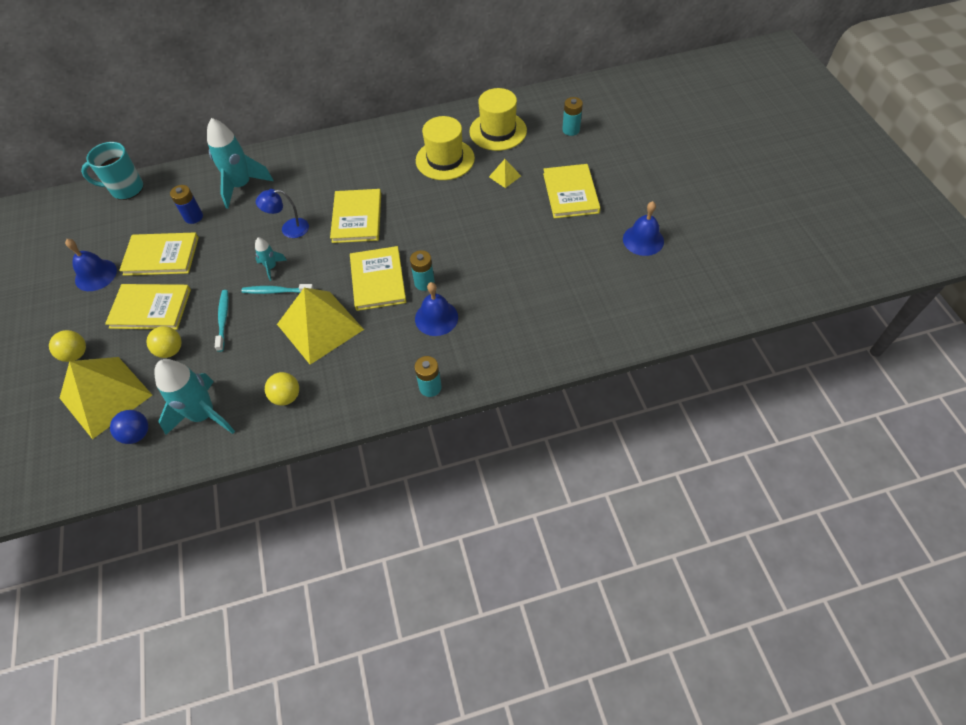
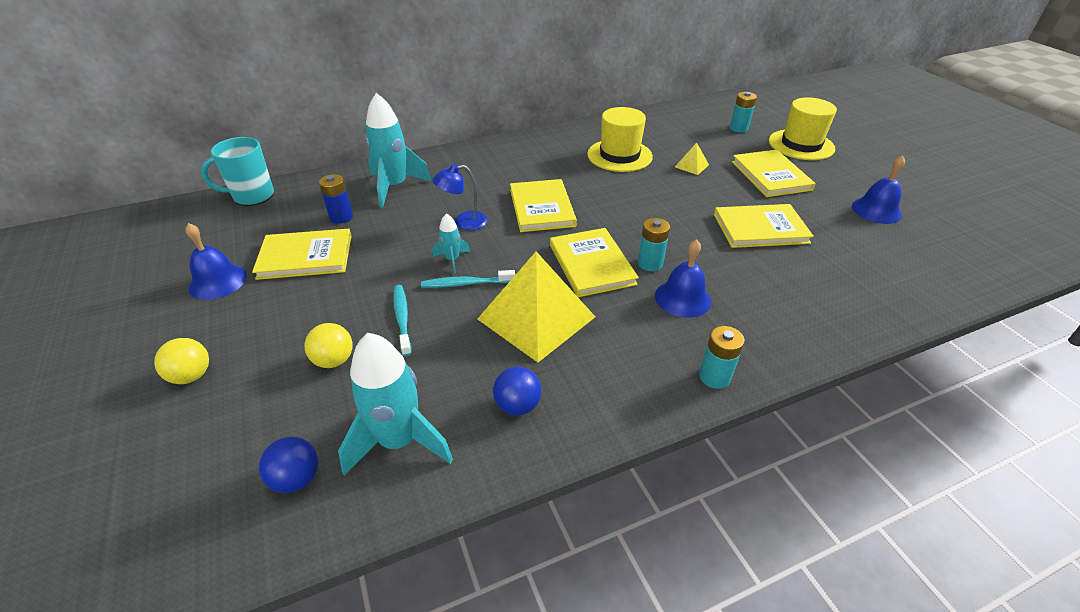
camera: 10 degrees left, 15 degrees down
yellow pyramid [60,357,152,439] -> none
yellow book [105,284,191,330] -> yellow book moved to [714,204,814,248]
yellow ball [265,372,299,406] -> blue ball [493,367,541,416]
yellow hat [469,88,527,151] -> yellow hat moved to [769,97,837,160]

